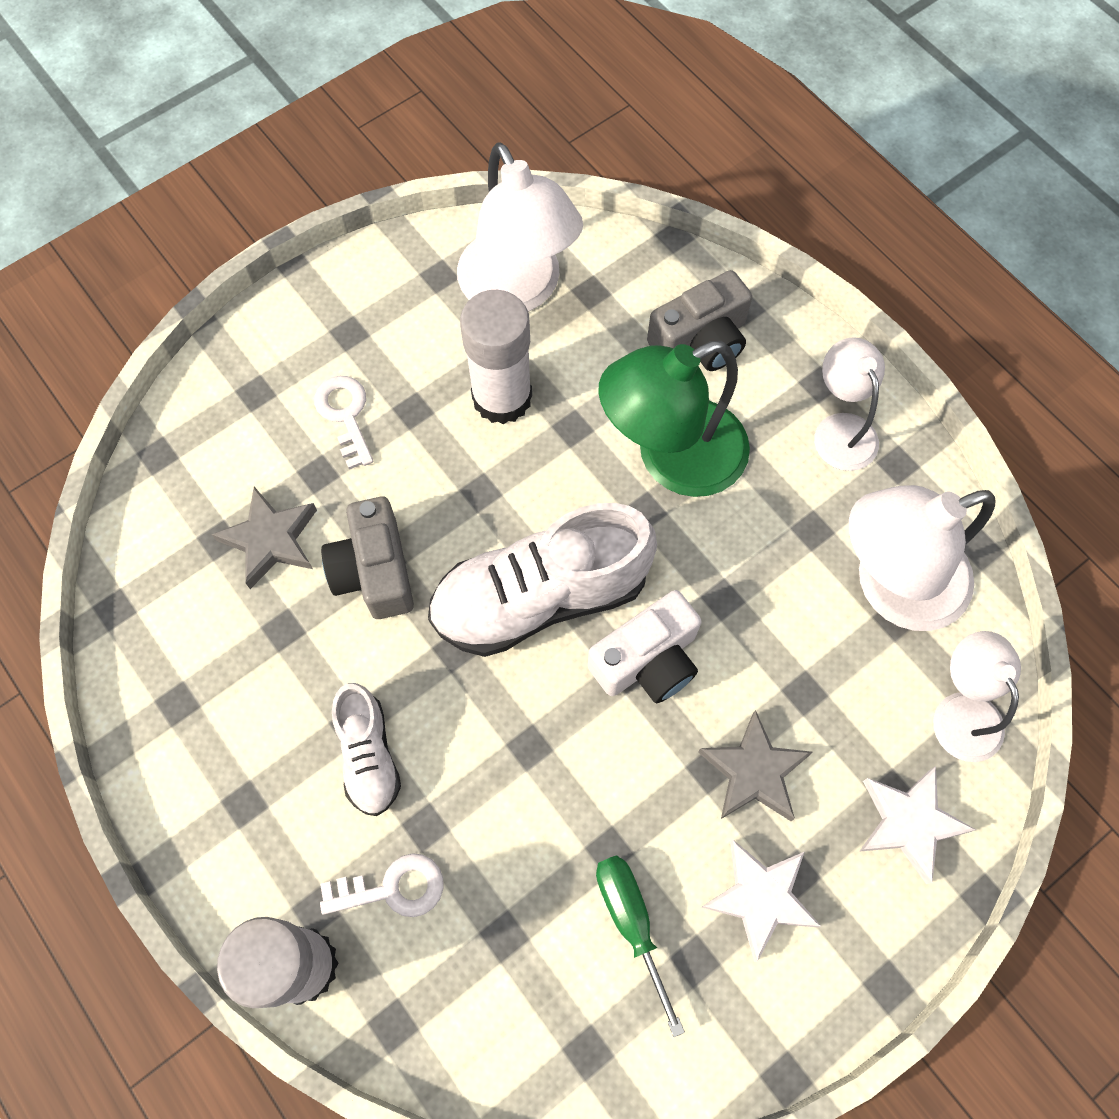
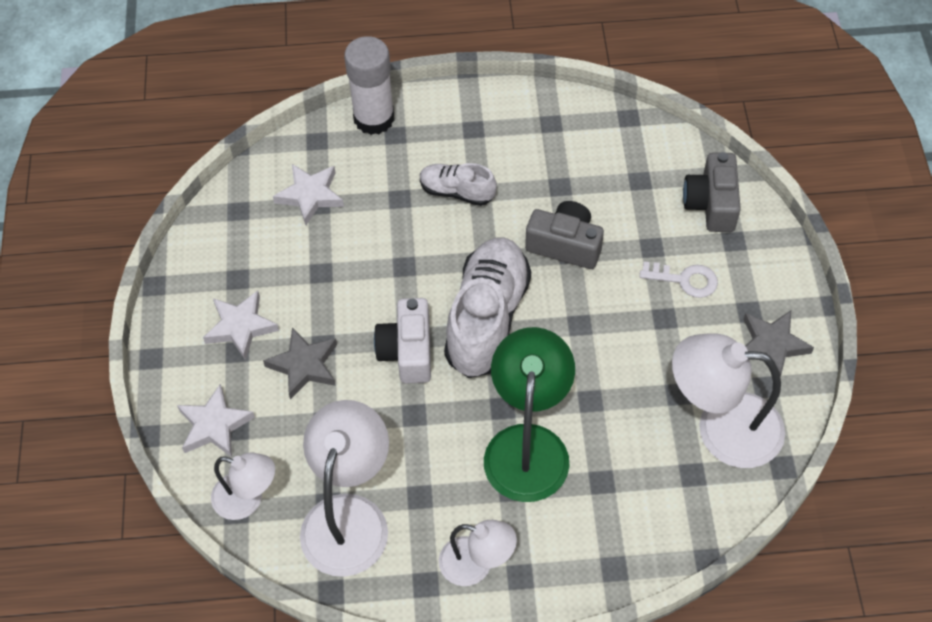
camera: 125 degrees right, 10 degrees down
grey star [212,487,317,589] -> grey star moved to [743,311,814,377]
white key [320,853,444,917] -> none
white glue stick [460,290,532,424] -> none
green screwdriver [596,855,685,1037] -> none
grey camera [647,270,752,371] -> grey camera moved to [683,152,741,232]
none -> white star [273,164,344,225]

